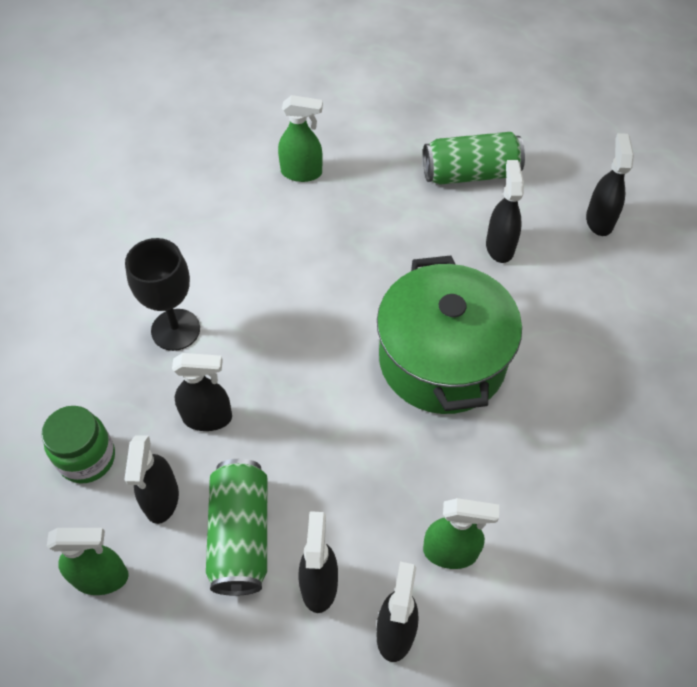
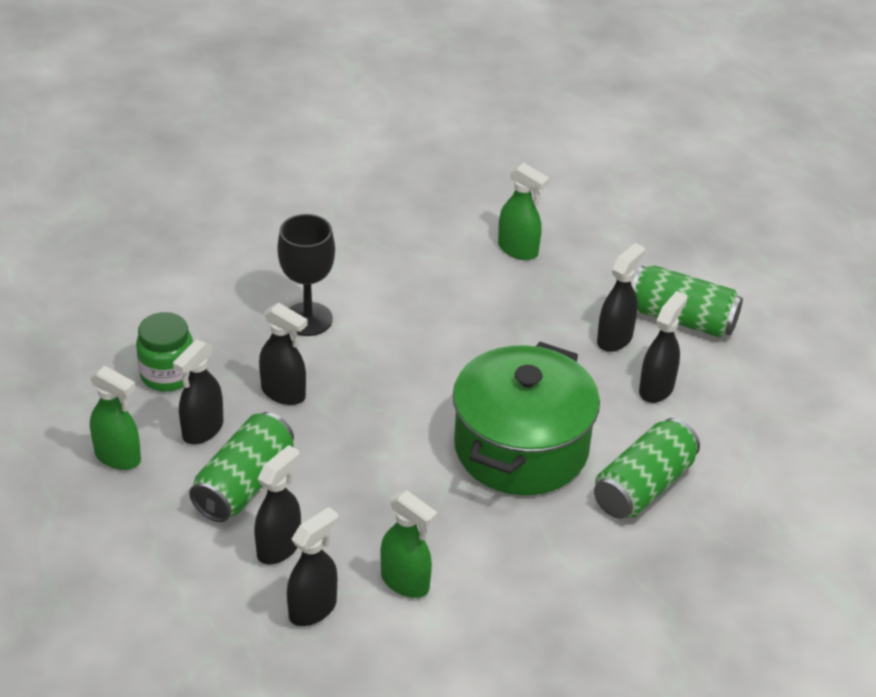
camera: 30 degrees right, 15 degrees down
black spray bottle [586,133,634,236] -> black spray bottle moved to [597,243,645,352]
none -> green can [594,418,700,519]

